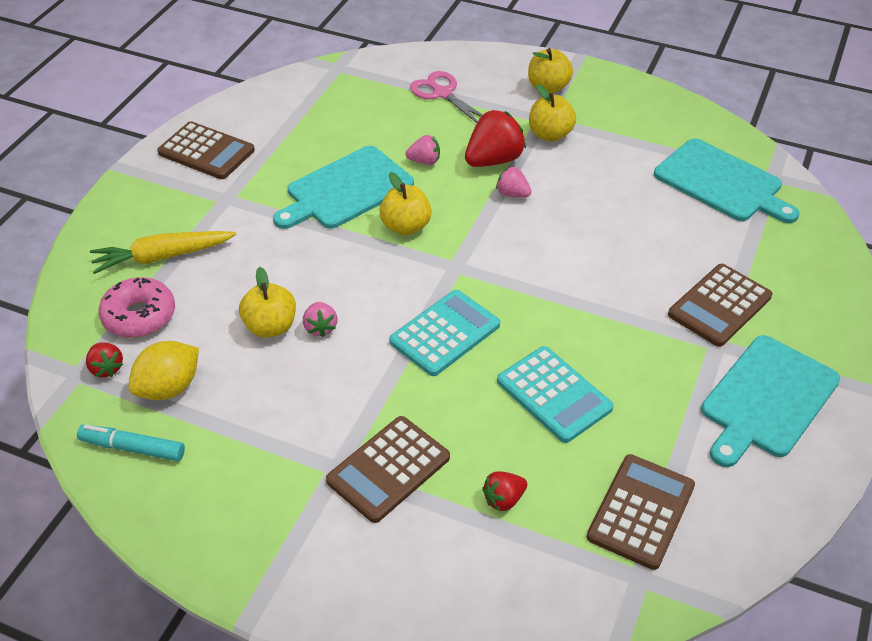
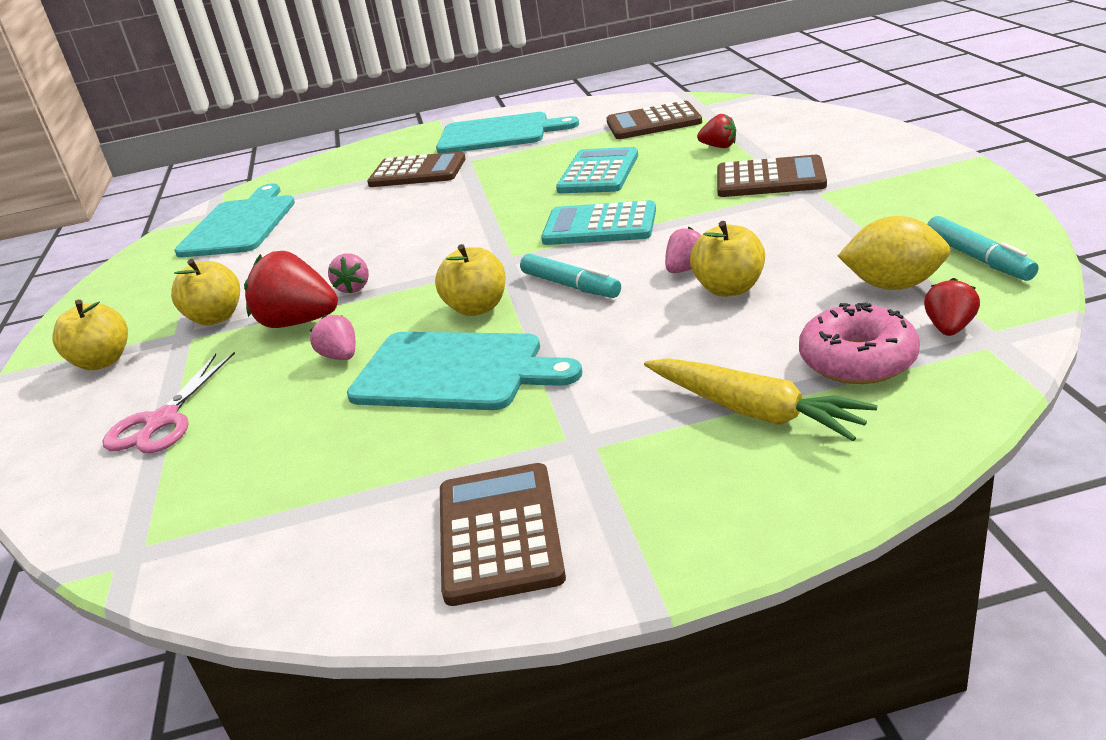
camera: 120 degrees left, 15 degrees down
none -> turquoise marker [520,253,621,298]

